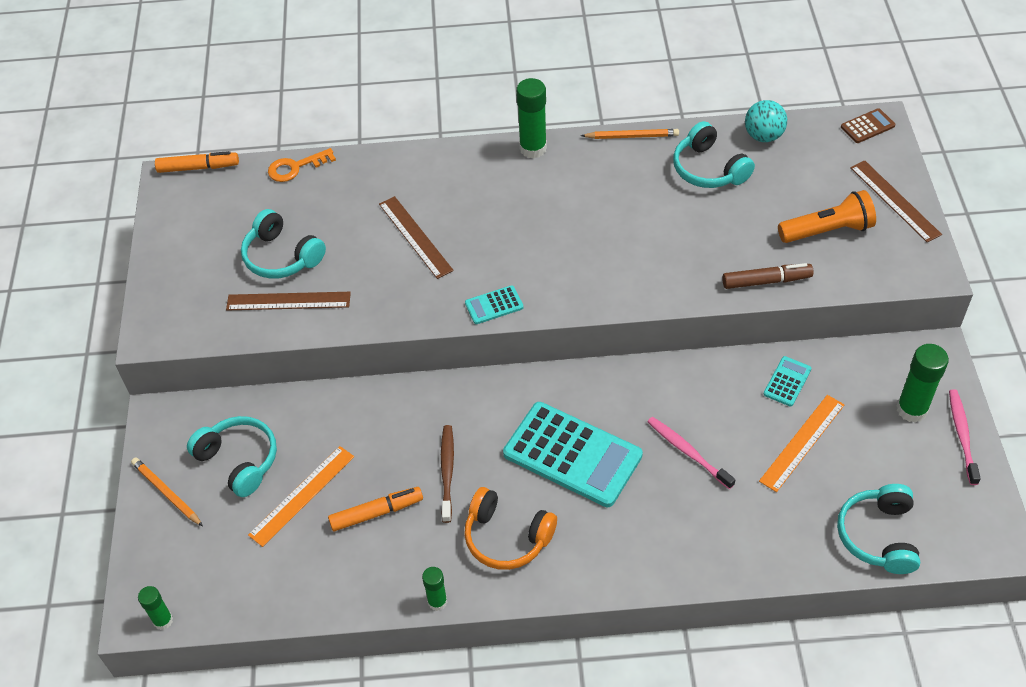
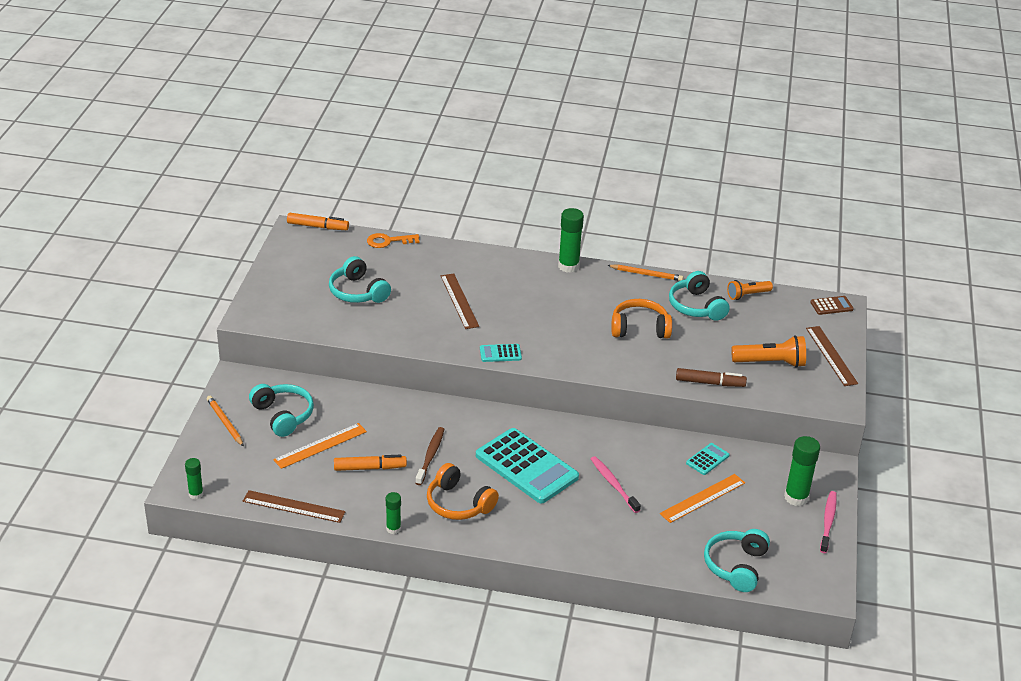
camera: 10 degrees right, 15 degrees down
brown ruler [226,292,351,310] -> brown ruler moved to [243,490,346,523]
turquoise ball [745,100,787,142] -> orange flashlight [727,280,773,300]
none -> orange headphones [611,299,672,338]

